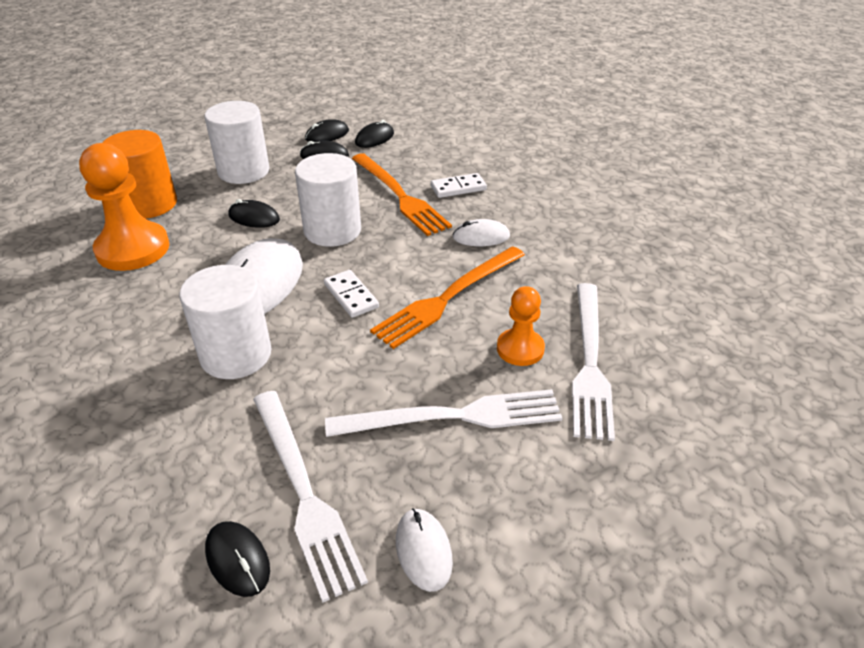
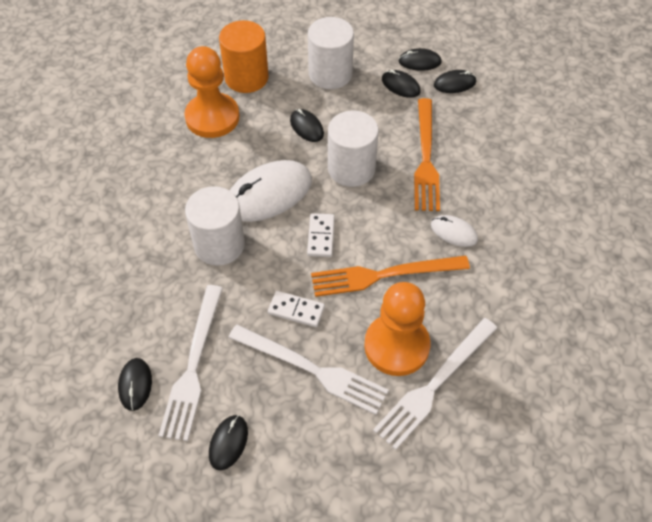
camera: 35 degrees right, 15 degrees up
white mouse [396,508,453,592] -> black mouse [209,415,248,470]
white domino [431,173,487,198] -> white domino moved to [268,291,325,327]
orange pawn [497,286,545,366] -> orange pawn [364,282,430,376], size x1.75

